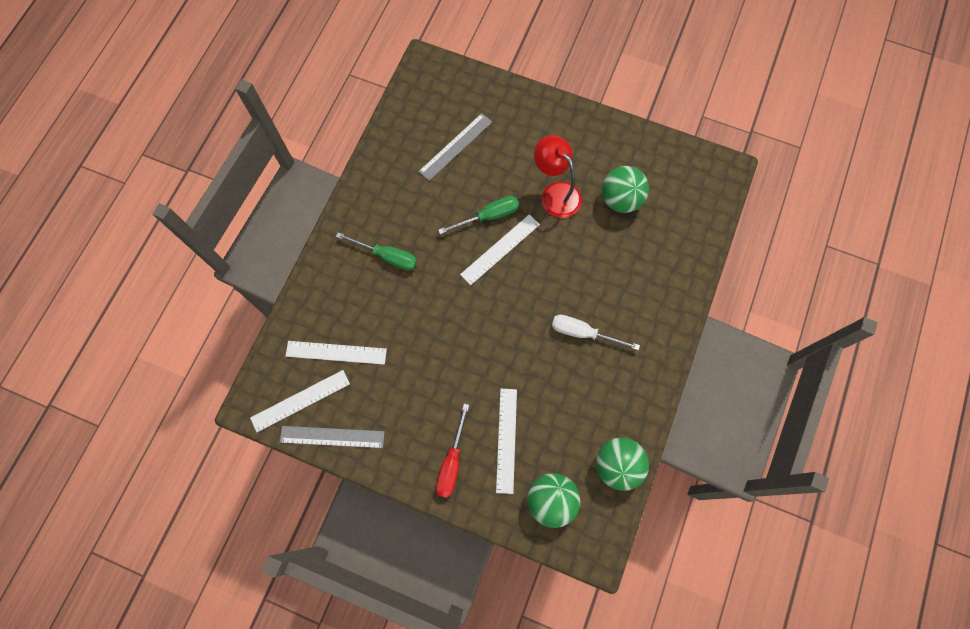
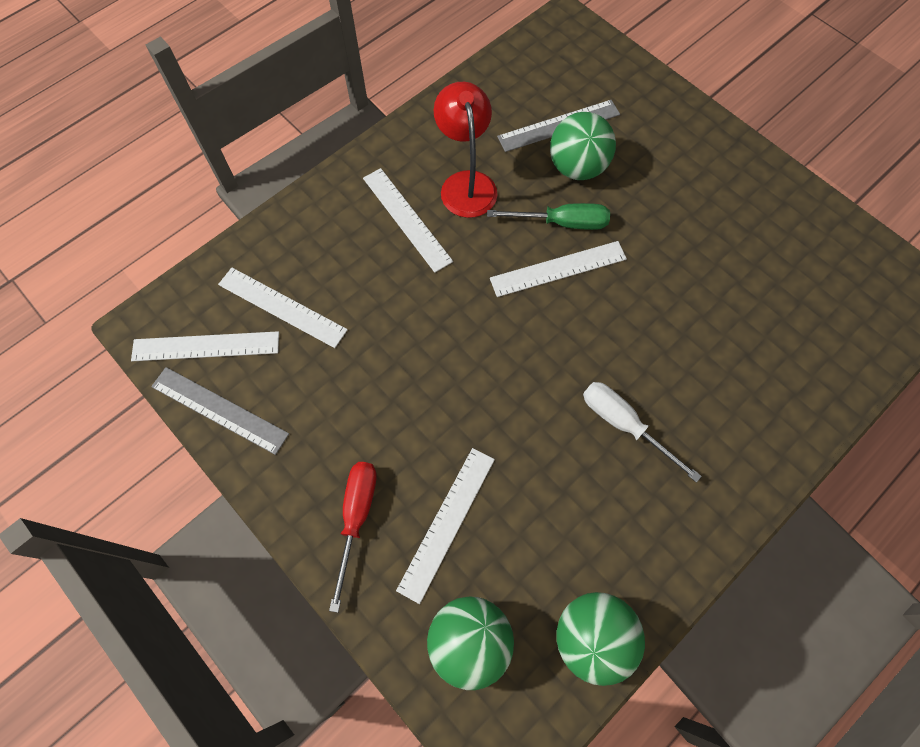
camera: 25 degrees right, 5 degrees down
green screwdriver [336,232,417,271] -> white ruler [363,168,453,273]
red screwdriver [436,404,469,498] -> red screwdriver turned 150 degrees clockwise [329,462,377,613]
red lamp [534,135,582,218] -> red lamp moved to [434,82,498,218]
green ball [602,166,649,213] -> green ball moved to [550,112,616,180]

